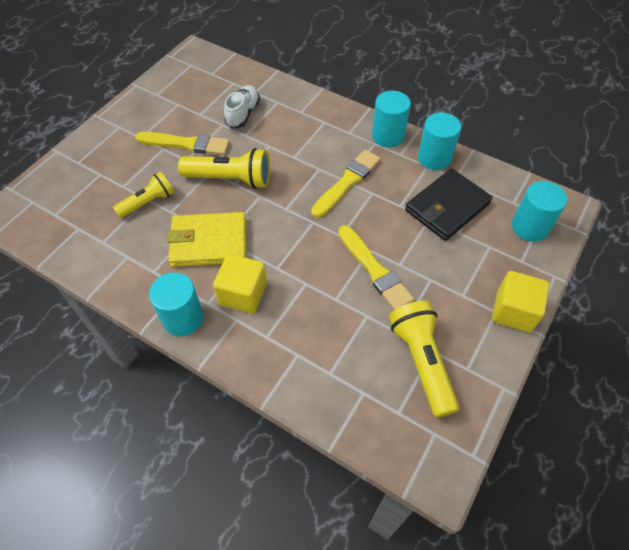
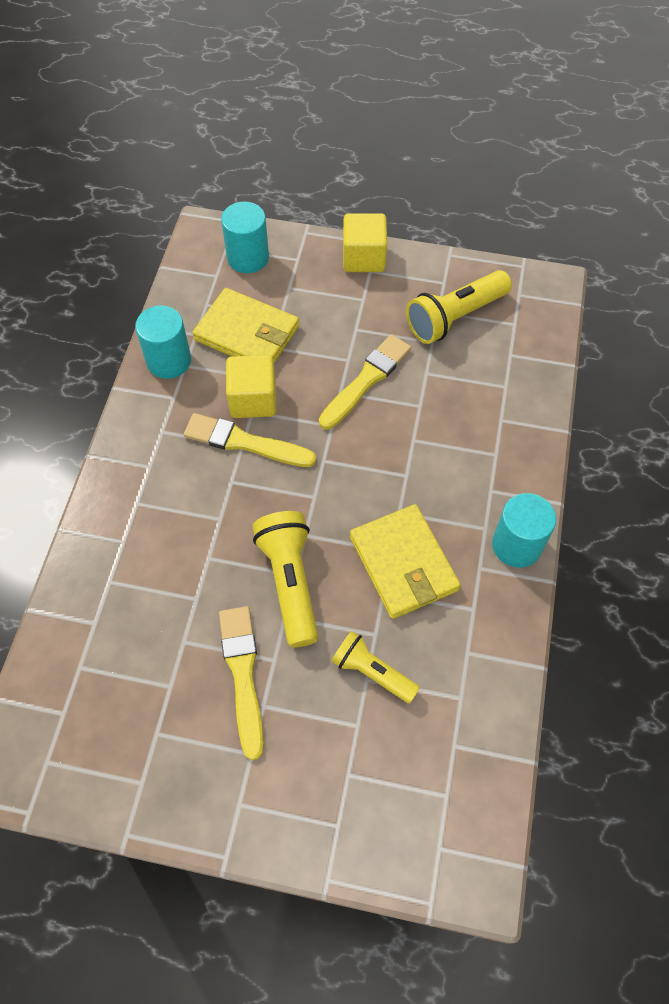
camera: 110 degrees left, 5 degrees up
yellow cube [213,254,267,313] -> yellow cube moved to [226,355,276,418]
white shoe [224,85,260,128] -> none
turquoise cylinder [372,91,411,147] -> none
black wallet [405,169,492,241] -> yellow wallet [193,288,299,363]

